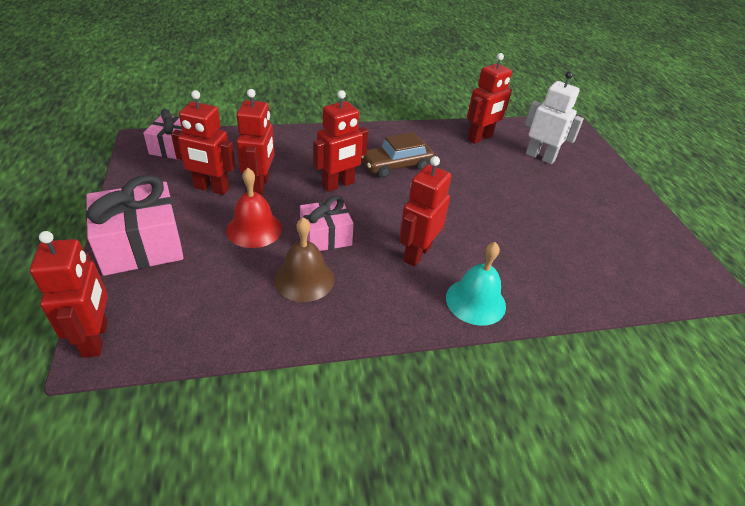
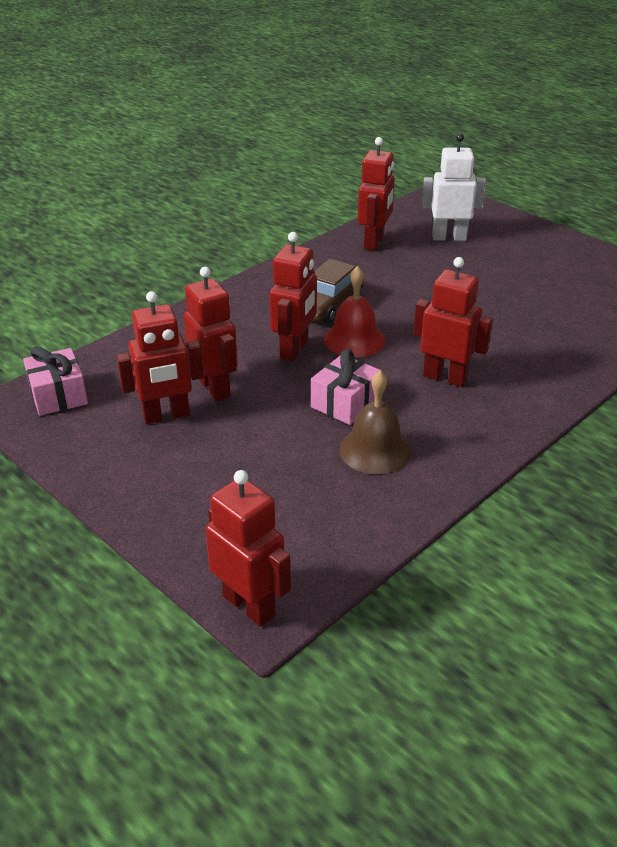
camera: 30 degrees left, 5 degrees down
pink gift [85,175,184,276] -> none
red bell [226,168,282,248] -> red bell moved to [324,266,386,357]
red robot [400,156,451,267] -> red robot turned 120 degrees clockwise [413,257,493,387]
turquoise bell [446,242,506,326] -> none

